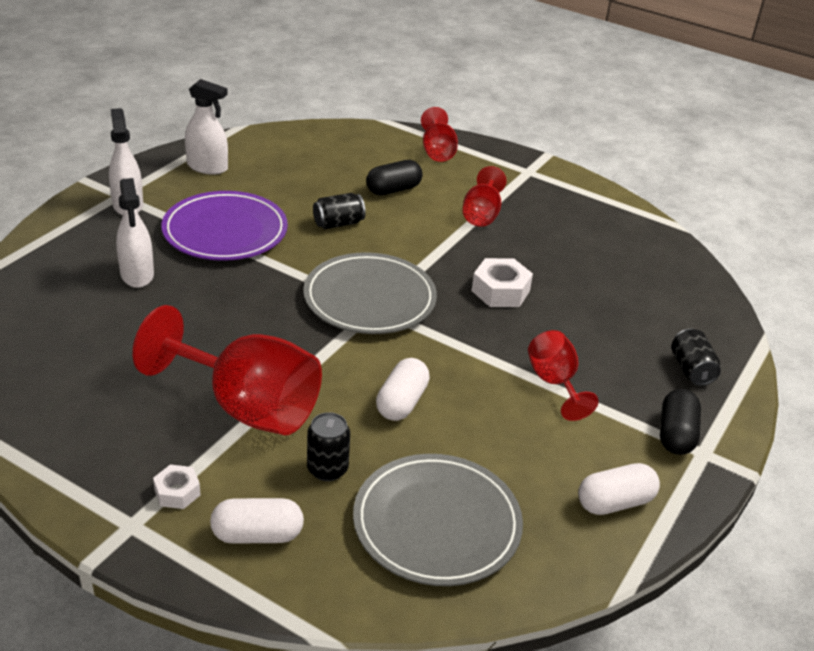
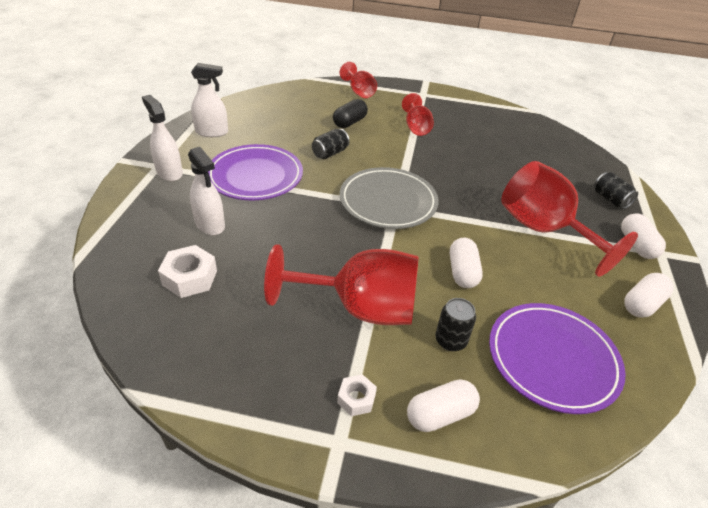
camera: 20 degrees left, 5 degrees up
grey plate [353,454,523,586] -> purple plate [489,303,626,414]
white nut [472,258,533,307] -> white nut moved to [158,245,217,298]
red goblet [528,330,599,421] -> red goblet [501,161,638,277], size x1.86
black capsule [660,389,701,455] -> white capsule [621,213,666,259]

